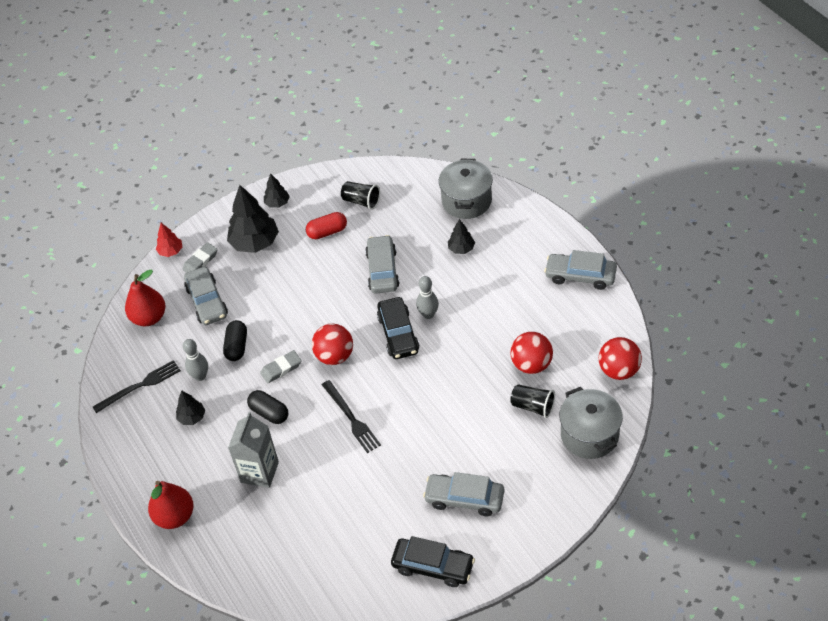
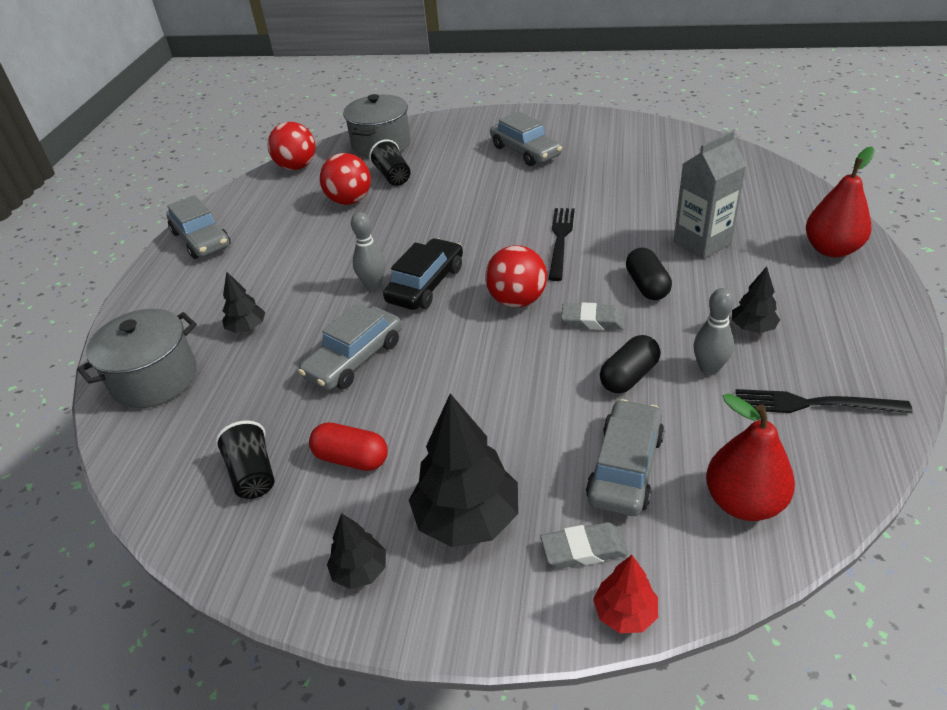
camera: 140 degrees left, 10 degrees down
black car [391,536,475,587] -> none

